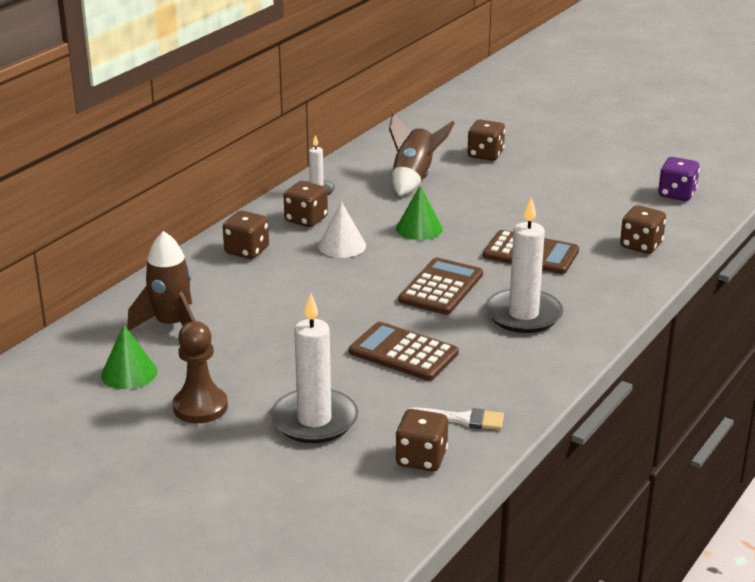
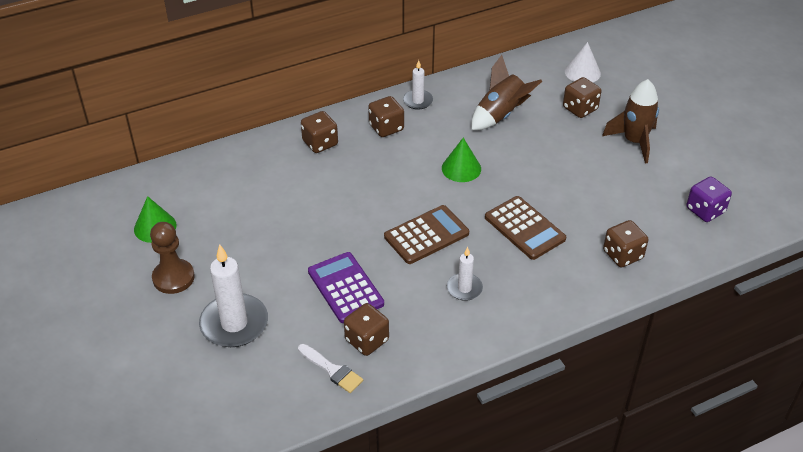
camera: 30 degrees right, 15 degrees up
brown rocket [127,231,196,330] -> brown rocket moved to [602,79,659,164]
white cone [318,202,366,258] -> white cone moved to [565,42,601,82]
brown calculator [349,322,459,381] -> purple calculator [308,252,384,323]
brown dice [395,409,448,471] -> brown dice moved to [344,303,389,356]
white candle [485,197,563,333] -> white candle [447,247,483,301], size x0.54

